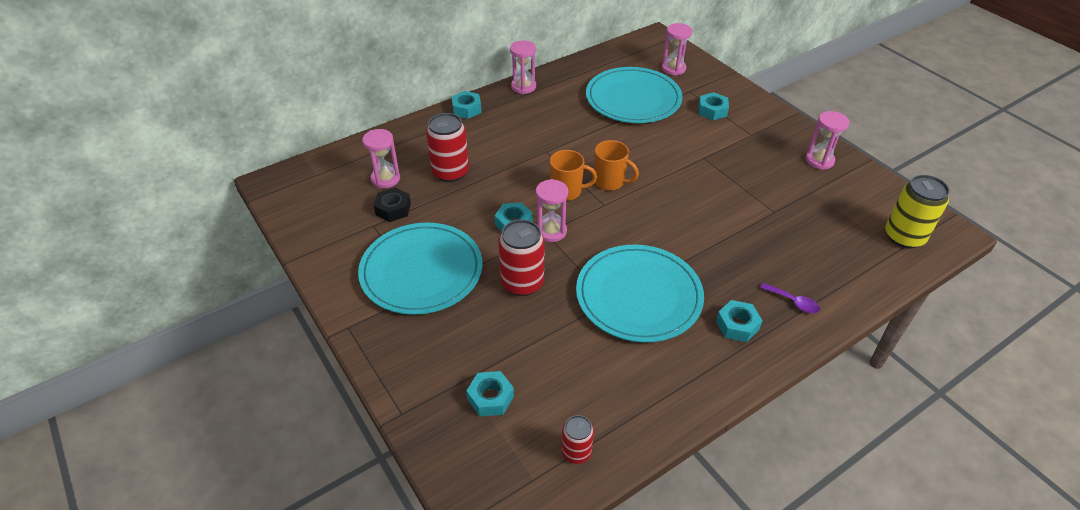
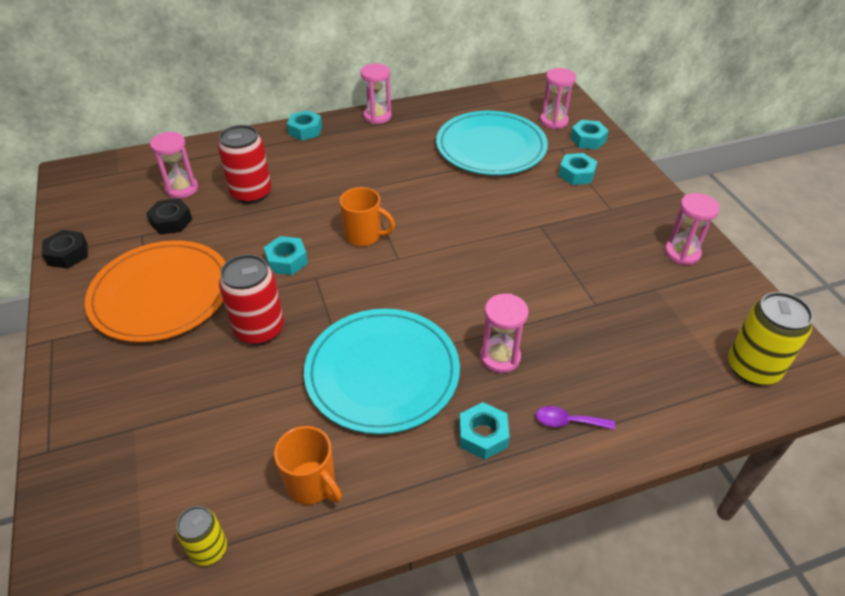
camera: 15 degrees right, 0 degrees up
turquoise plate [358,222,482,315] -> orange plate [85,240,226,342]
turquoise nut [466,371,514,417] -> turquoise nut moved to [570,120,609,150]
pink hourglass [536,179,568,242] -> pink hourglass moved to [480,294,528,373]
red can [561,415,594,464] -> yellow can [176,506,227,566]
orange mug [594,140,639,190] -> orange mug moved to [274,426,342,505]
purple spoon [760,283,820,313] -> purple spoon turned 135 degrees clockwise [536,406,615,430]
none -> black nut [42,230,88,269]

